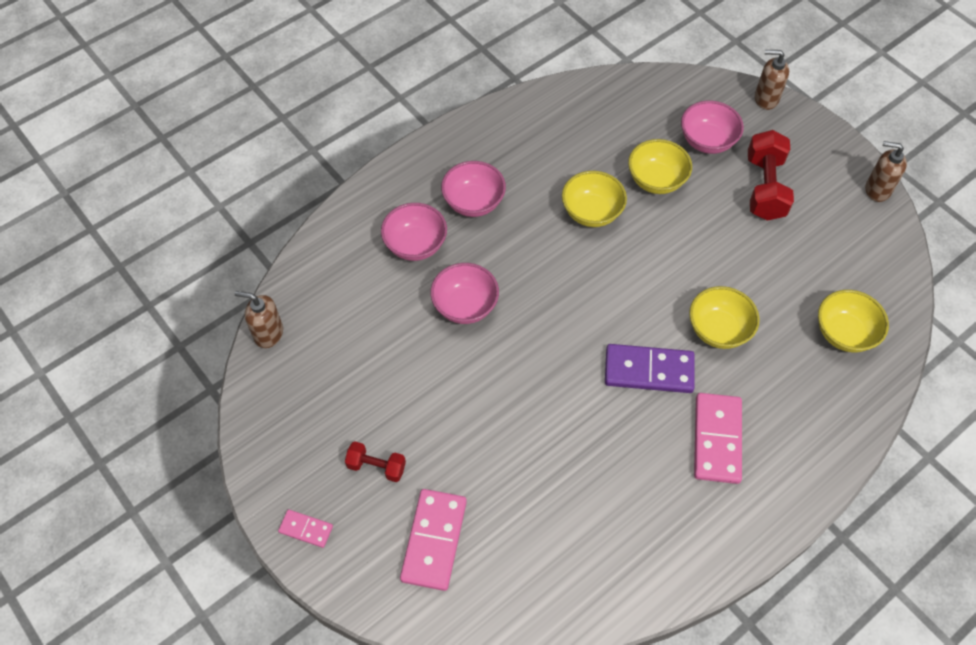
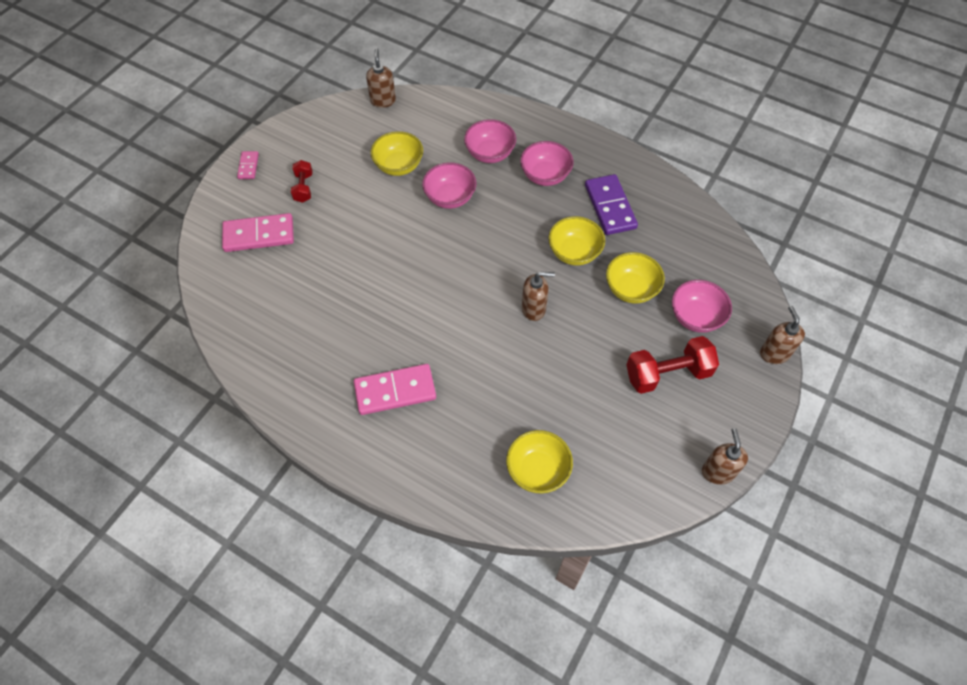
camera: 70 degrees right, 0 degrees up
purple domino [605,344,695,393] -> purple domino moved to [585,174,638,235]
yellow bowl [689,286,759,349] -> yellow bowl moved to [370,131,423,176]
none -> brown soap dispenser [522,271,555,321]

